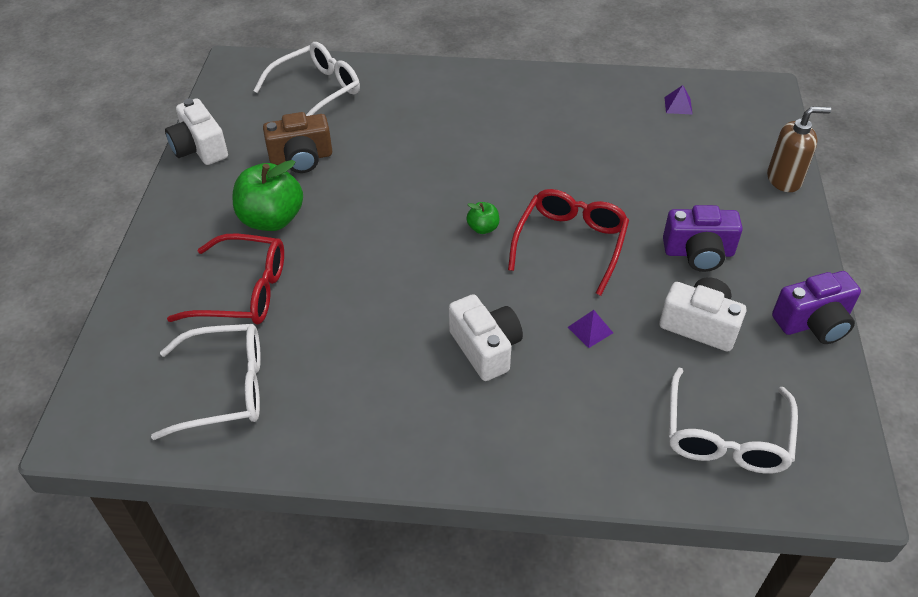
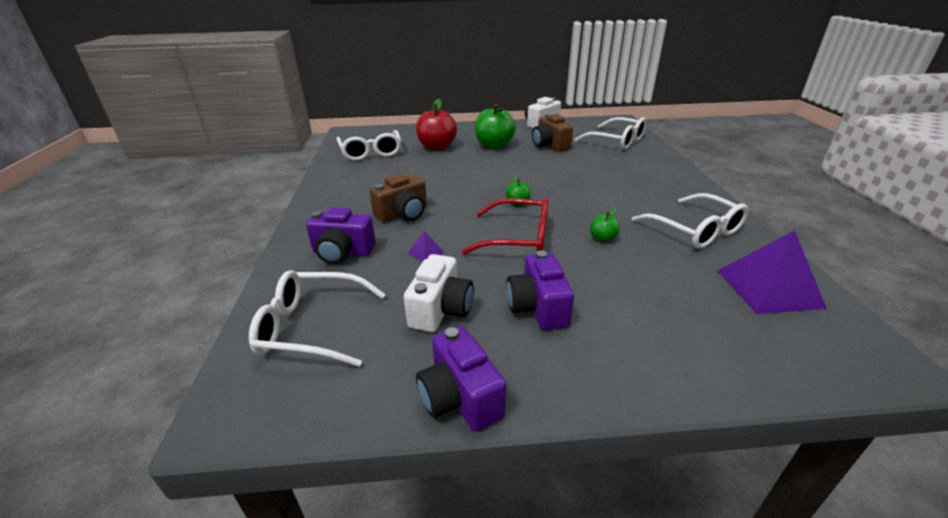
camera: 80 degrees right, 15 degrees down
red glasses [167,234,284,325] -> red apple [416,99,457,150]
white camera [449,294,523,381] -> brown camera [369,173,427,222]
purple pyramid [664,85,692,114] -> purple pyramid [717,230,827,314], size x2.32
brown soap dispenser [767,106,831,192] -> none
none -> purple camera [306,207,376,264]
none -> green apple [590,208,620,242]
none -> white glasses [632,193,748,249]

